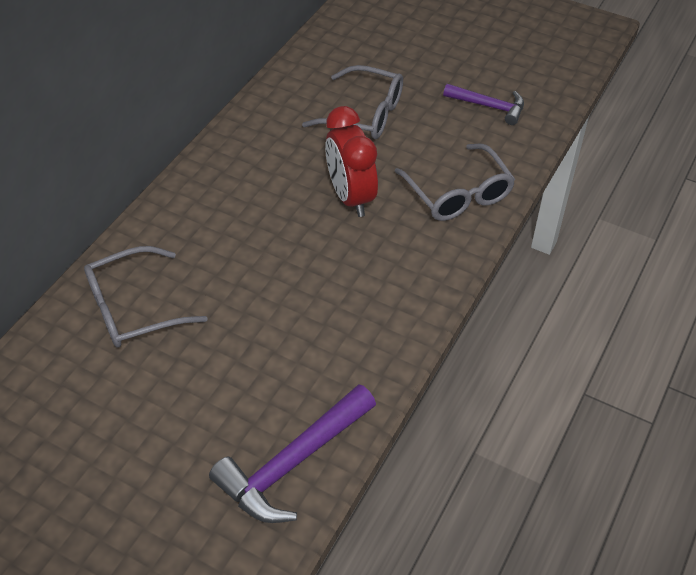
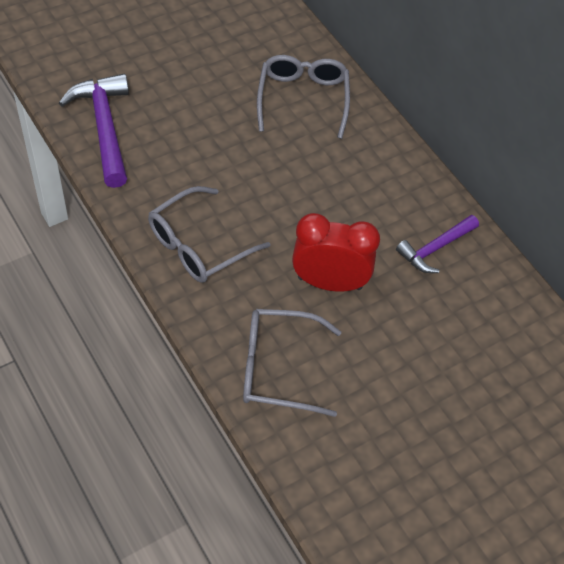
camera: 115 degrees right, 5 degrees up
grey glasses [302,65,403,139] -> grey glasses moved to [148,186,270,283]
purple hammer [443,84,524,125] -> purple hammer moved to [396,215,479,273]

